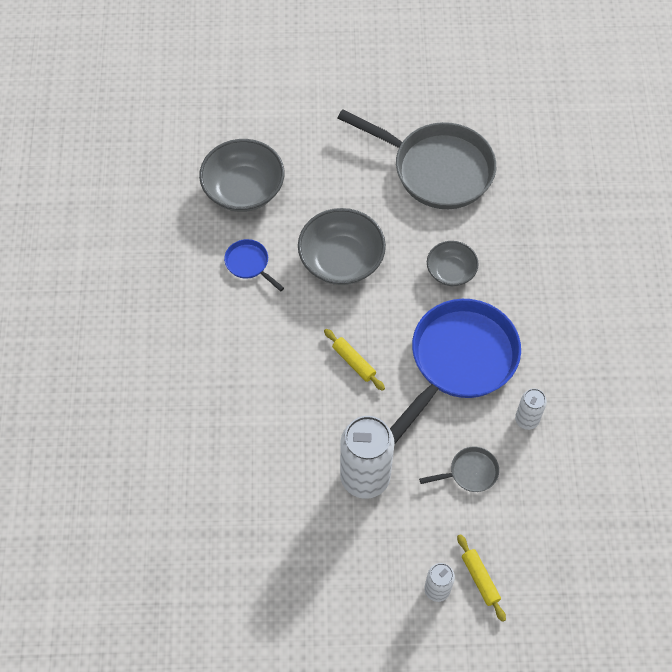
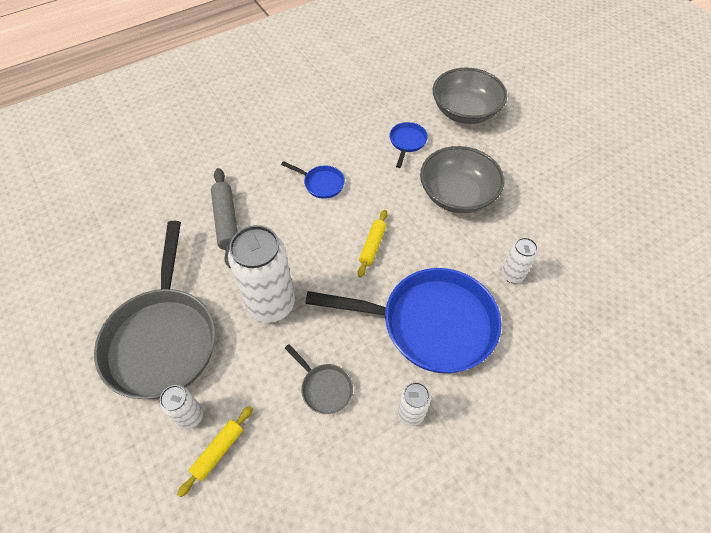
camera: 60 degrees right, 5 degrees down
grey pan [338,109,496,209] -> grey pan moved to [94,221,215,399]
grey bowl [427,241,479,286] -> white can [502,237,538,283]
none -> grey rolling pin [211,168,238,268]
none -> blue pan [281,161,345,199]

